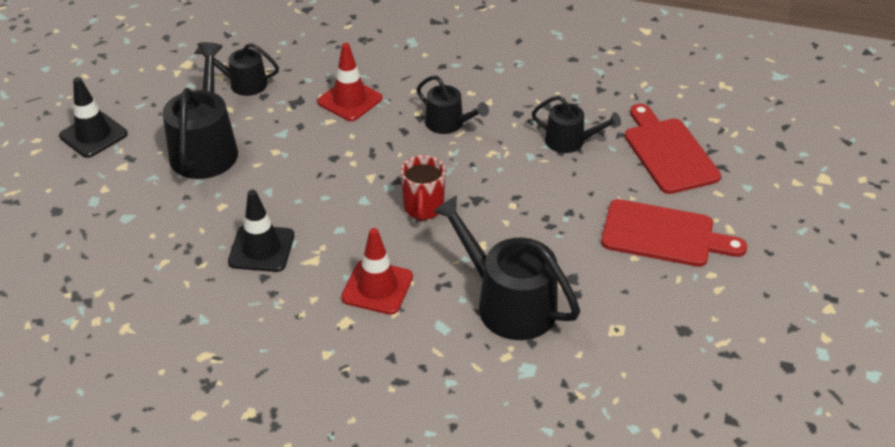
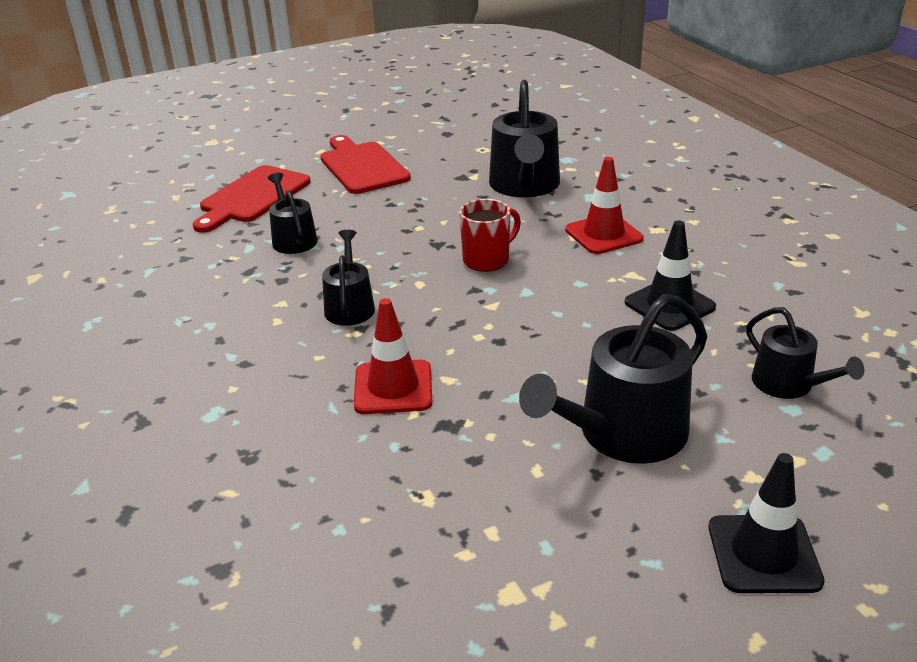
camera: 130 degrees left, 10 degrees down
black watering can [194,43,279,96] -> black watering can moved to [746,307,864,399]

